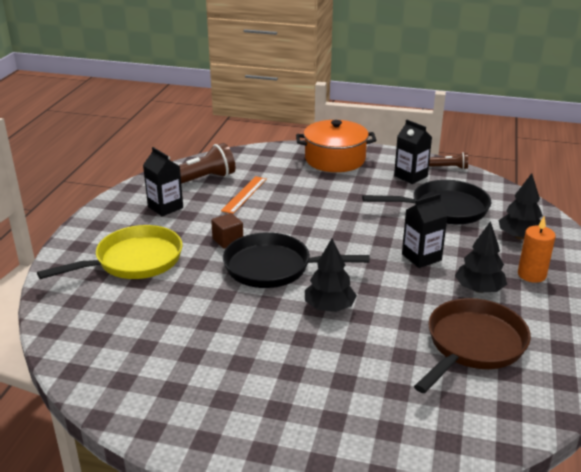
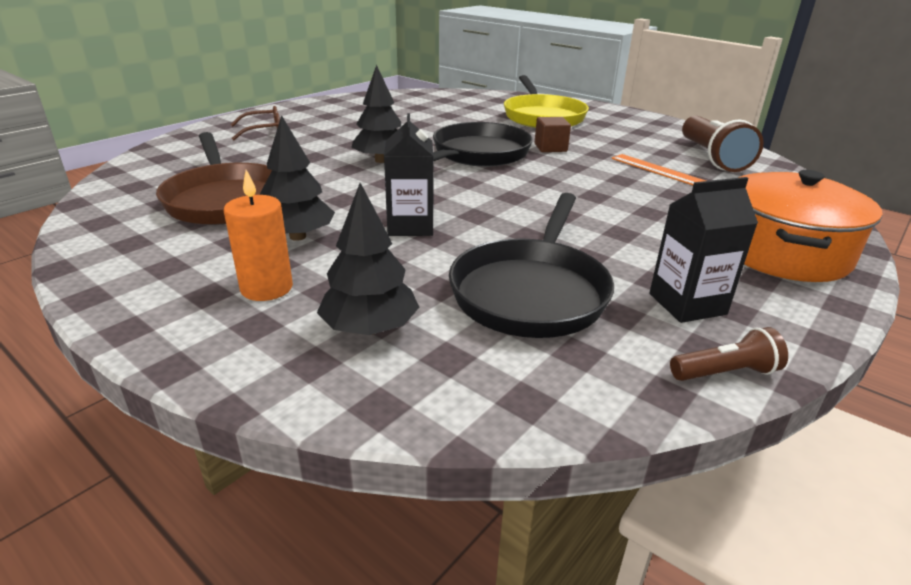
camera: 115 degrees right, 0 degrees up
black carton [143,147,183,216] -> none
brown flashlight [429,152,468,169] -> brown flashlight turned 135 degrees counterclockwise [670,327,788,381]
none -> brown glasses [230,106,280,140]

